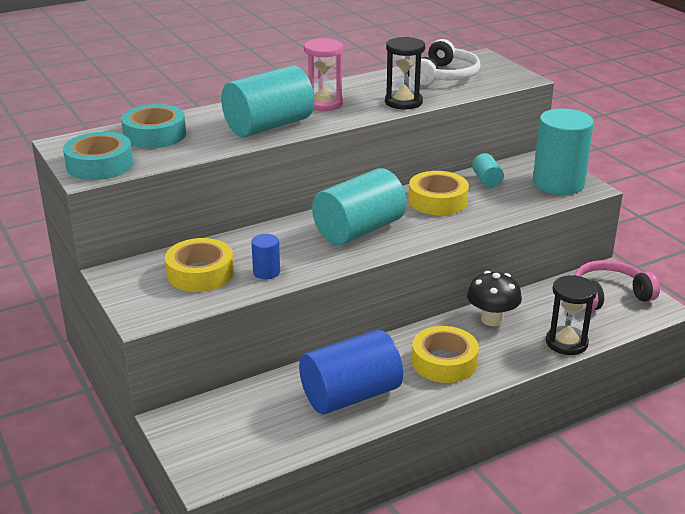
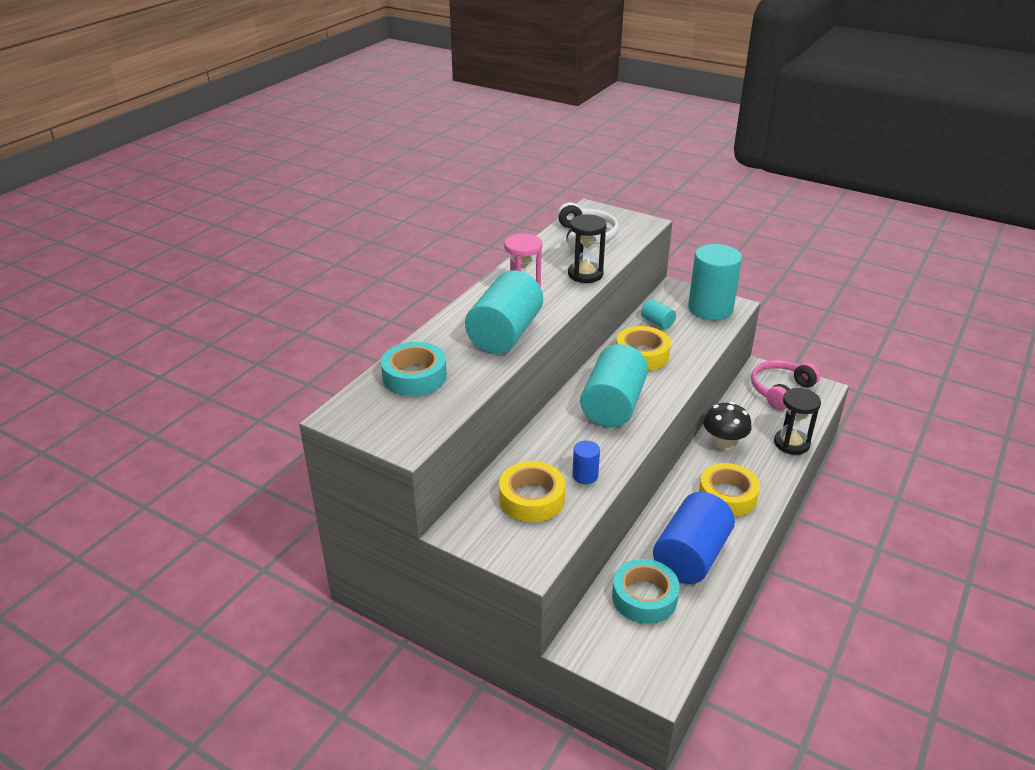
camera: 30 degrees left, 5 degrees up
turquoise tape [63,132,133,180] -> turquoise tape moved to [612,559,680,624]

